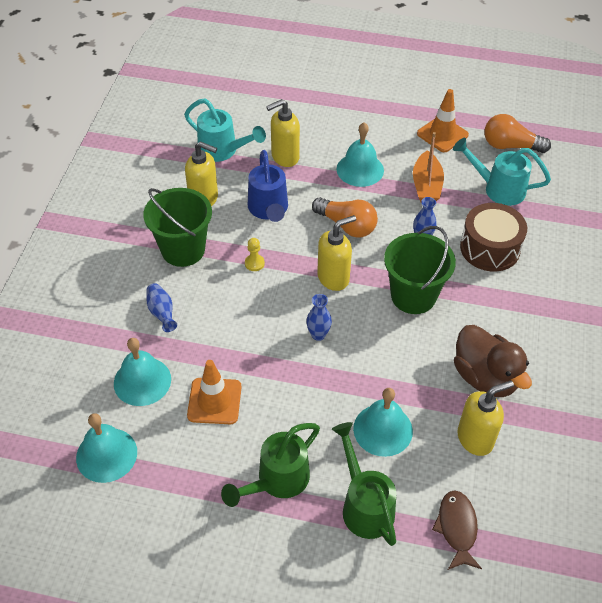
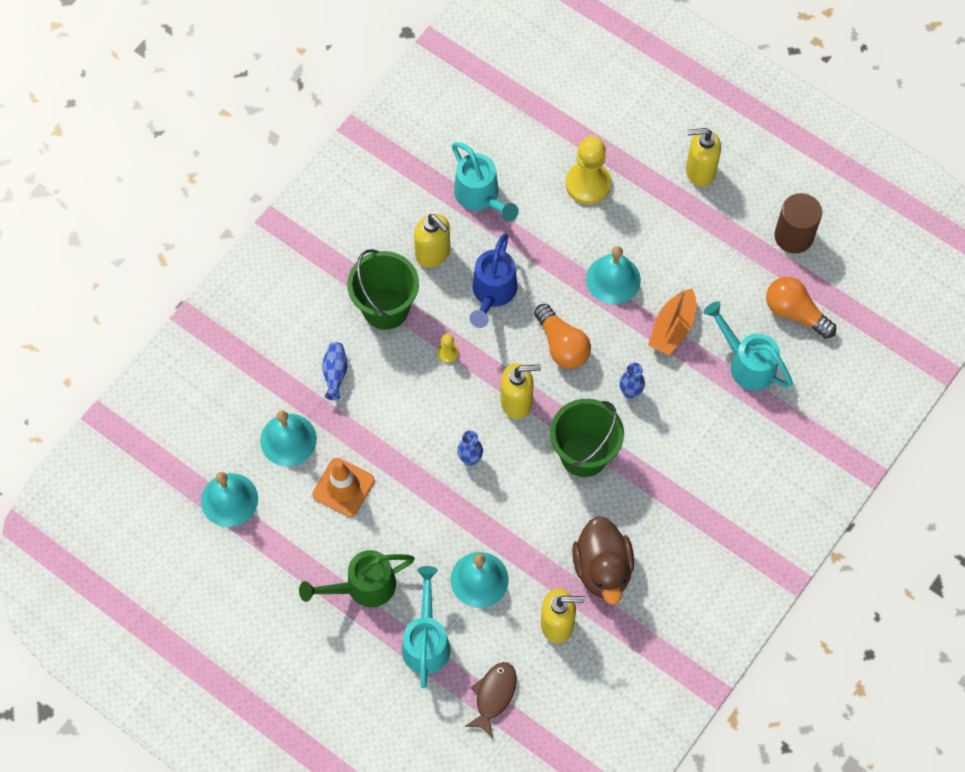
camera: 25 degrees right, 15 degrees up
yellow soap dispenser [266,99,300,167] -> yellow soap dispenser moved to [686,128,721,187]
green watering can [332,422,396,546] -> turquoise watering can [402,566,451,688]
orange traffic cone [417,89,469,152] -> none
brown drum [460,203,527,271] -> none
none -> yellow pawn [566,136,611,204]
none -> brown cylinder [774,193,822,253]

